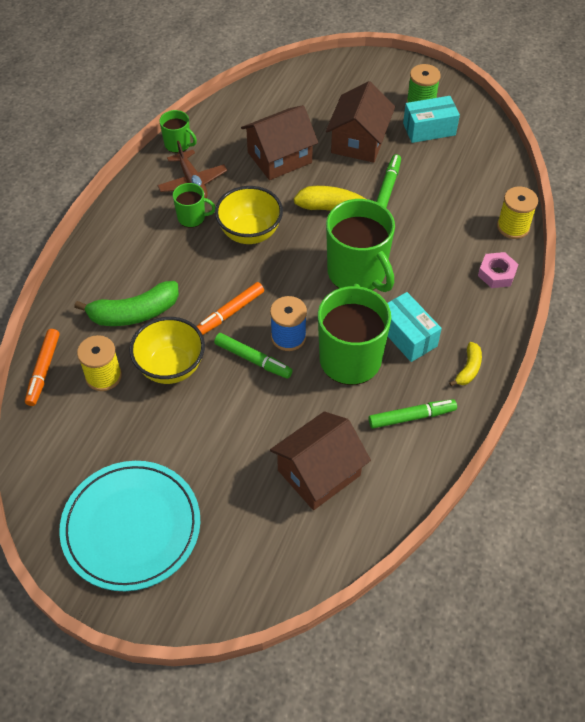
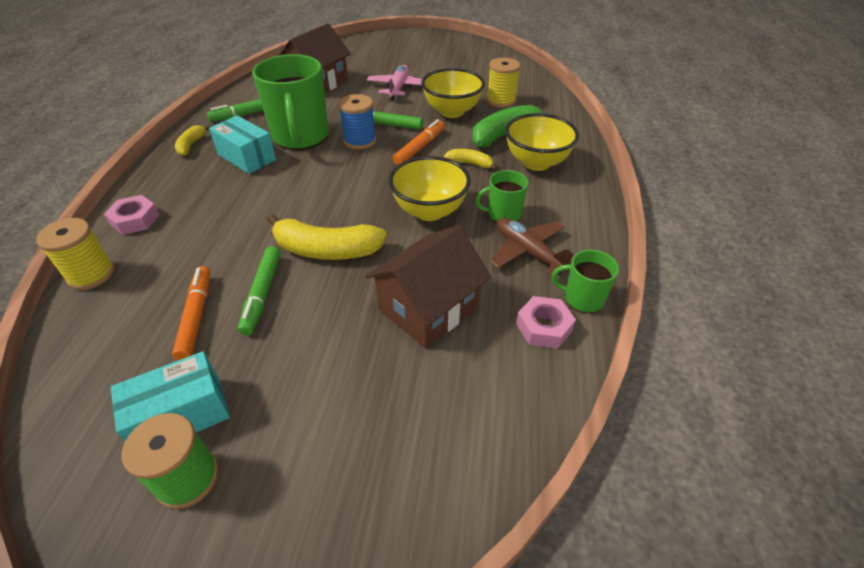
camera: 165 degrees right, 10 degrees down
orange marker [25,329,60,406] -> orange marker moved to [172,266,210,360]
turquoise plate [59,461,200,591] -> none
brown house [326,81,395,163] -> none
green mug [326,199,395,292] -> none
none -> pink plane [367,65,422,100]
none -> yellow banana [444,149,497,171]
none -> yellow bowl [505,113,579,171]
none -> pink nut [516,296,576,348]

